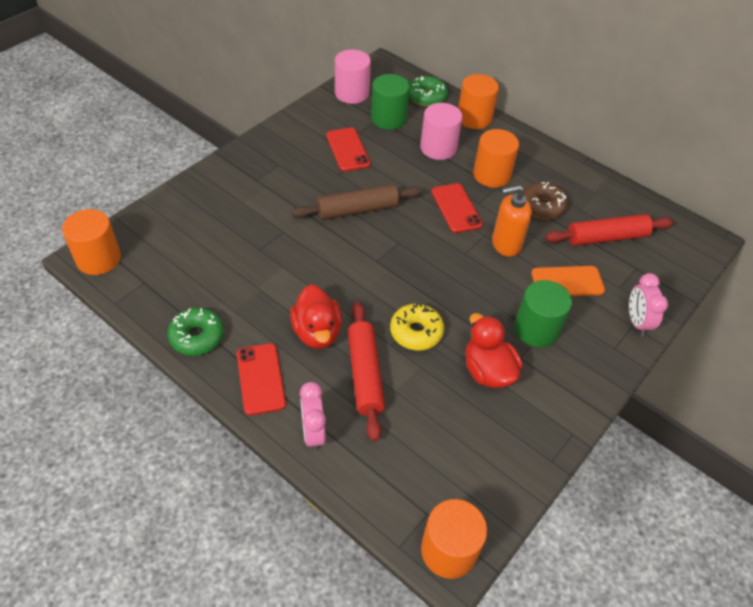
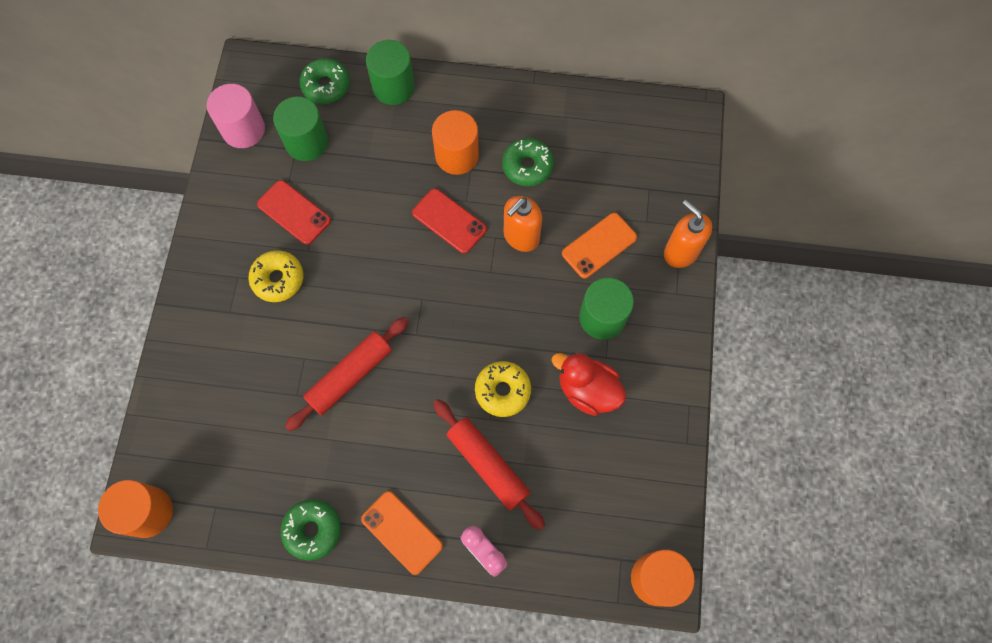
camera: 30 degrees left, 20 degrees up
red phone [237,343,286,415] -> orange phone [361,491,443,575]
red duck [290,284,342,349] -> none
brown rolling pin [292,184,422,220] -> none
pink cylinder [420,103,463,160] -> none
orange cylinder [458,74,499,129] -> green cylinder [366,40,415,105]
brown donut [523,182,568,219] -> green donut [502,138,554,186]
red rolling pin [545,214,674,246] -> red rolling pin moved to [285,317,409,431]
pink clock [629,273,668,336] -> orange soap dispenser [664,200,712,268]
none -> yellow donut [248,250,304,302]

